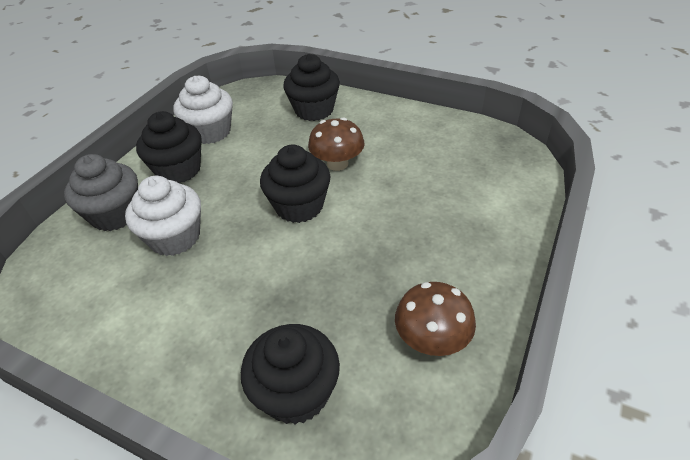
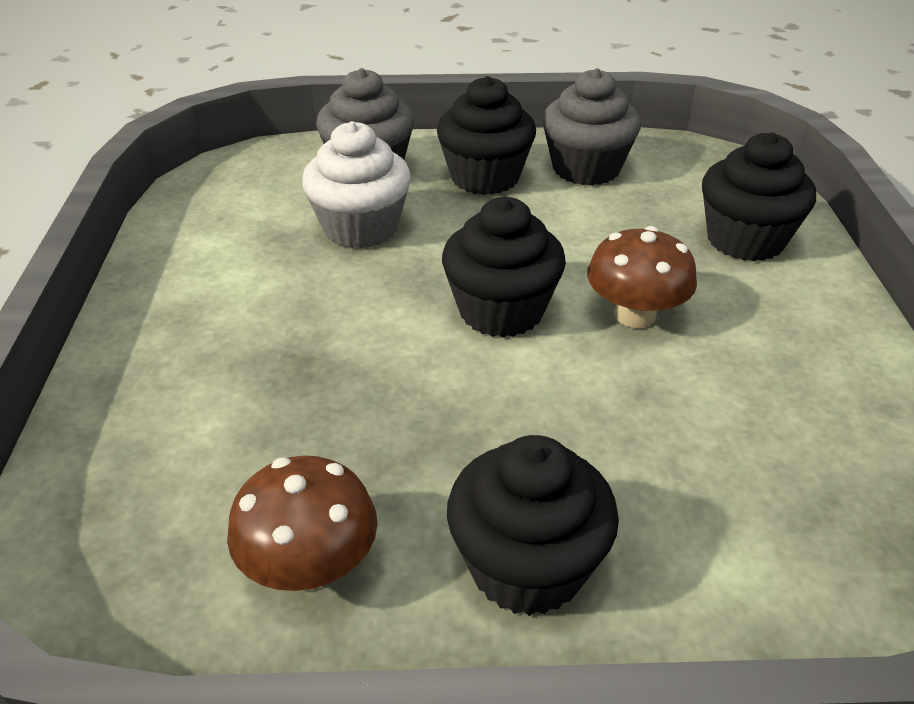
camera: 60 degrees right, 5 degrees down
white cupcake [173,76,233,144] -> grey cupcake [542,68,641,186]
black cupcake [241,324,340,424] -> black cupcake moved to [447,435,619,616]

